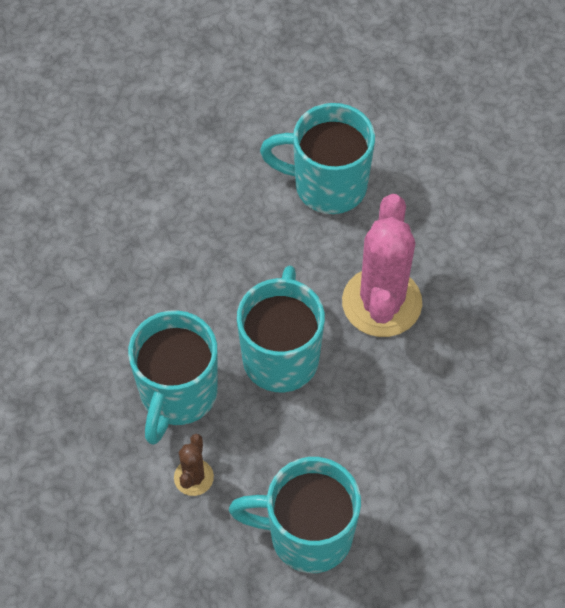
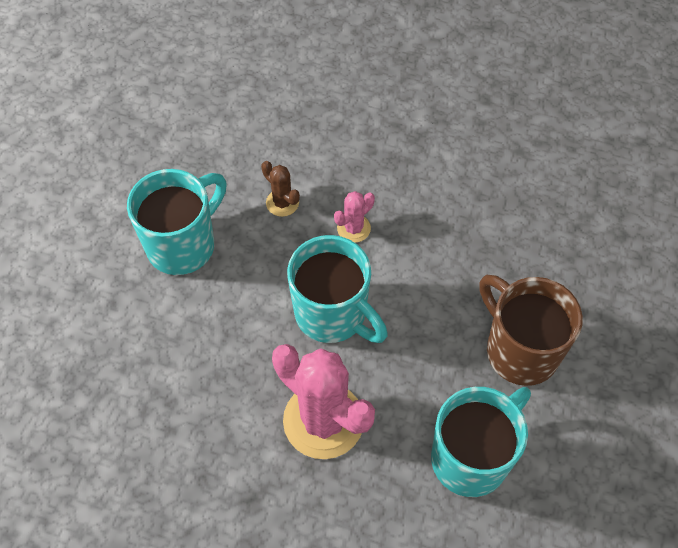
camera: 125 degrees right, 0 degrees up
turquoise mug [128,310,218,445] -> pink cactus [334,191,375,243]
none -> brown mug [479,275,583,386]

